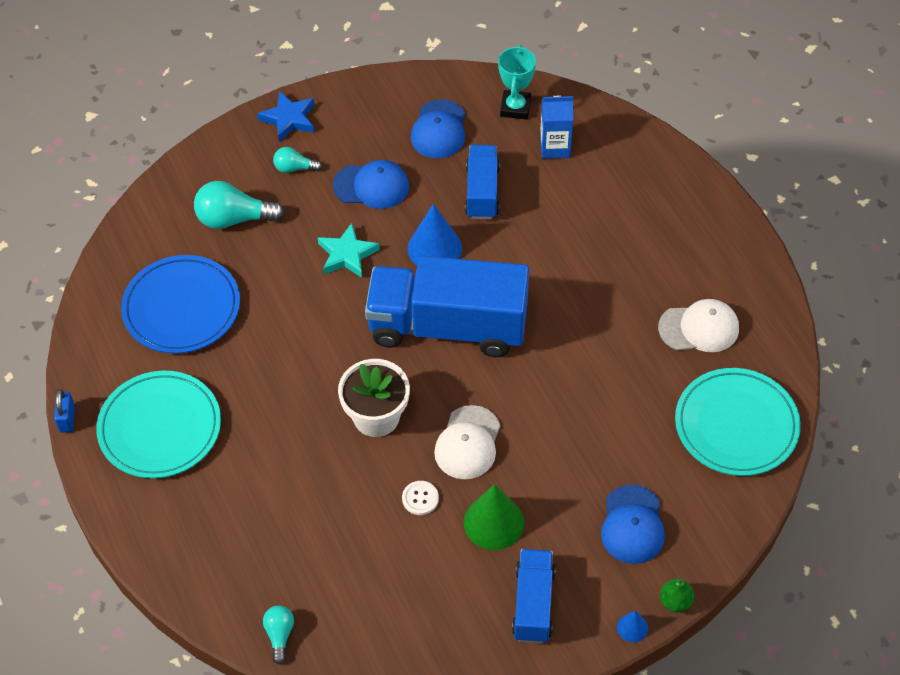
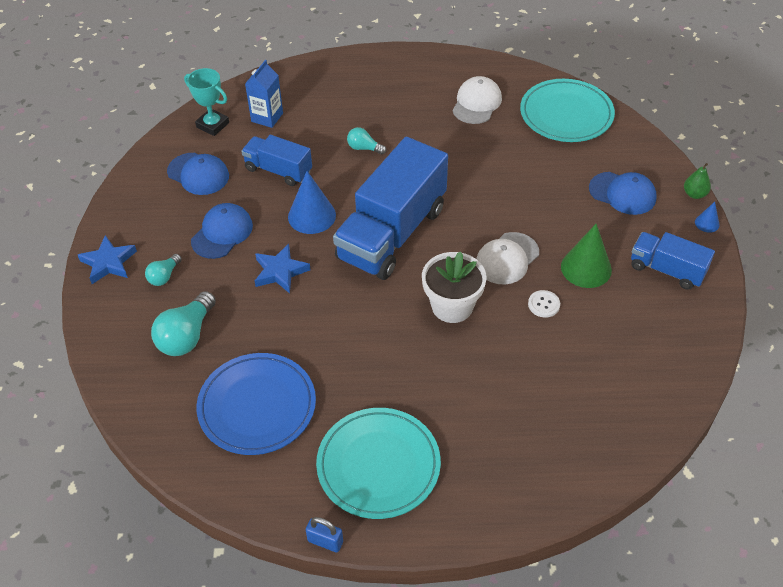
camera: 65 degrees left, 5 degrees down
turquoise light bulb [263,605,294,664] -> turquoise light bulb moved to [347,127,386,154]
turquoise star [318,223,380,278] -> blue star [255,244,311,293]
white cap [434,405,500,479] -> white cap turned 90 degrees clockwise [476,232,539,284]

